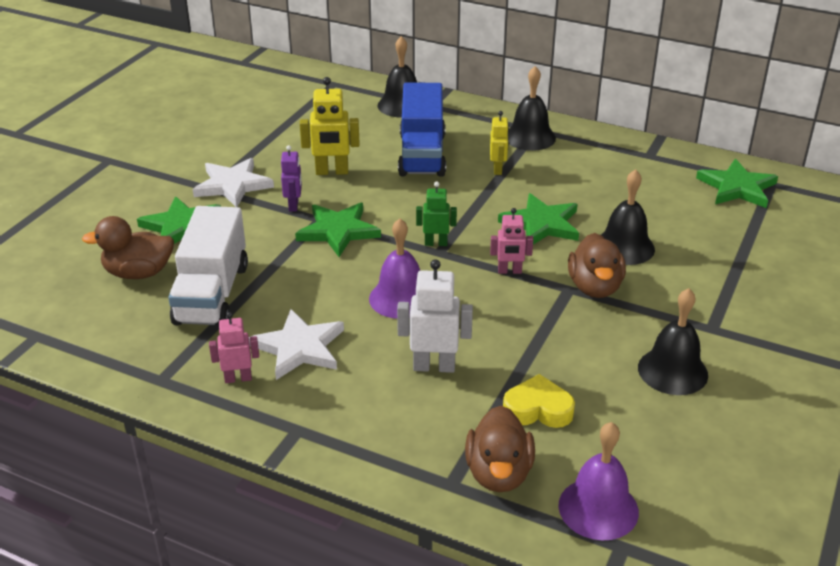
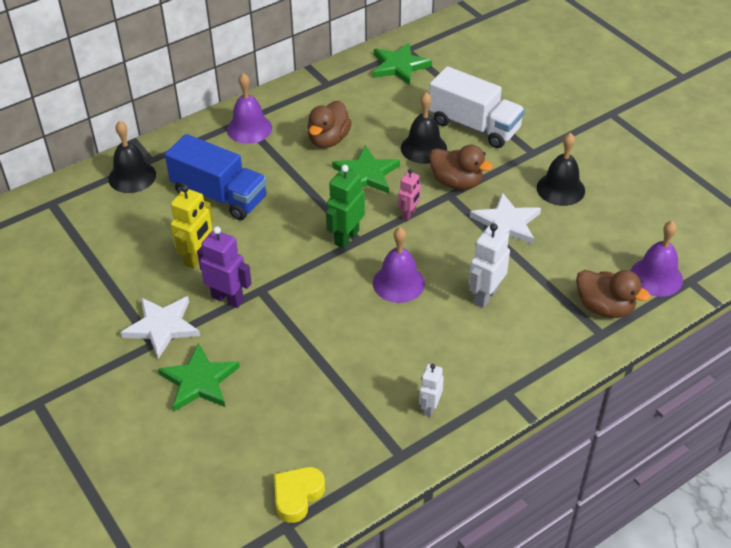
camera: 60 degrees left, 10 degrees up
brown duck [82,216,174,279] -> brown duck moved to [307,101,352,148]
white truck [168,206,248,326] -> white truck moved to [429,66,525,148]
pink robot [209,312,259,383] -> white robot [419,364,444,417]
white star [249,309,344,380] -> white star moved to [470,192,541,244]
purple robot [281,145,302,212] -> purple robot [197,226,252,308], size x1.57
green star [295,203,381,257] -> none
green robot [416,182,457,246] -> green robot [326,165,365,249], size x1.57
yellow robot [490,111,509,175] -> none
yellow heart [503,374,575,428] -> yellow heart moved to [274,467,325,523]
black bell [508,66,556,151] -> purple bell [227,73,272,144]

